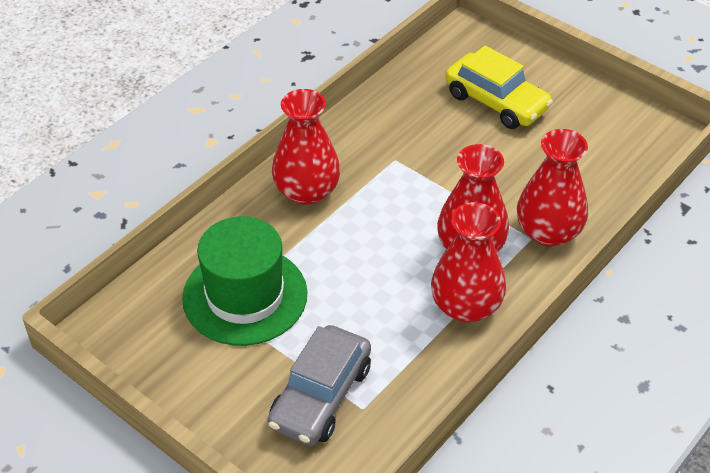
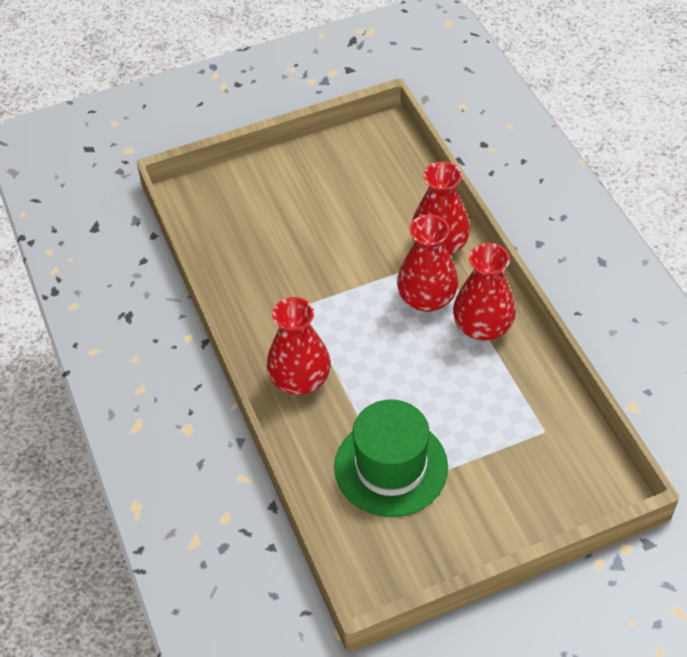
camera: 60 degrees left, 5 degrees up
grey car [268,325,371,446] -> none
yellow car [446,46,553,129] -> none

